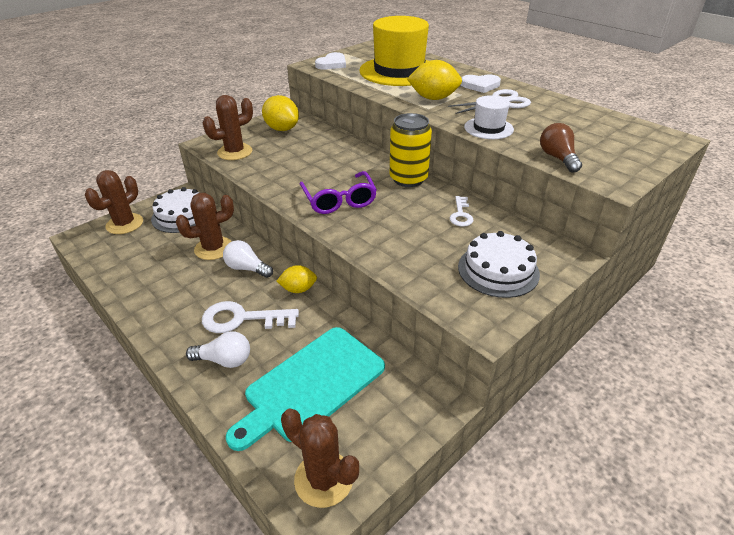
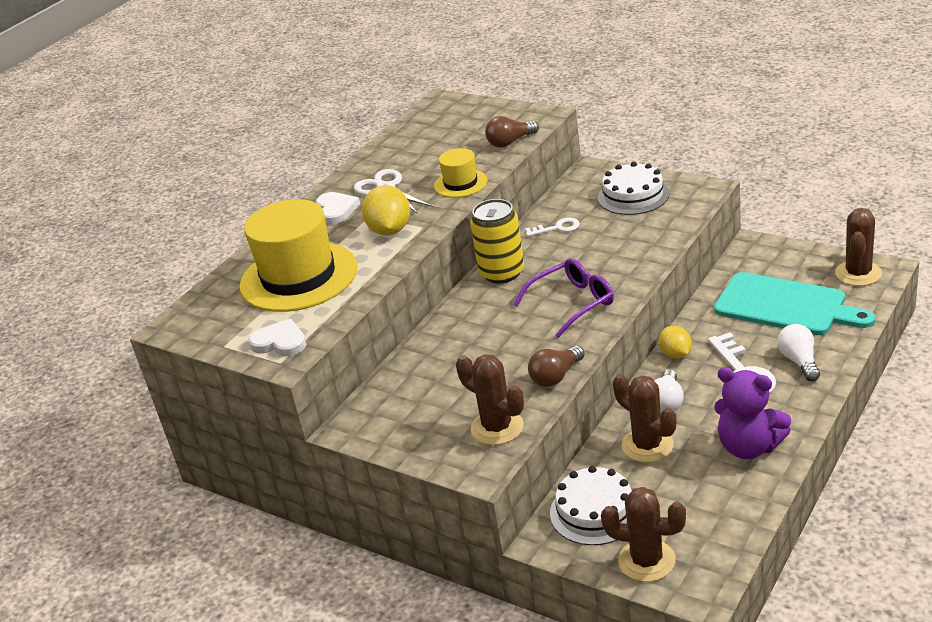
camera: 100 degrees left, 5 degrees down
yellow lemon [262,95,299,131] -> none
white hat [464,95,514,139] -> yellow hat [434,148,488,198]
none -> brown light bulb [528,346,585,387]
none -> purple teddy bear [714,367,791,459]

